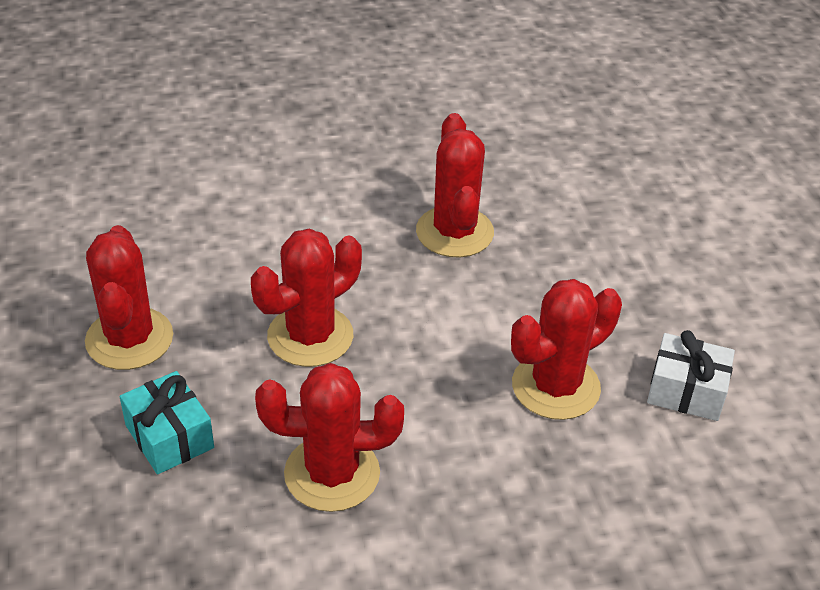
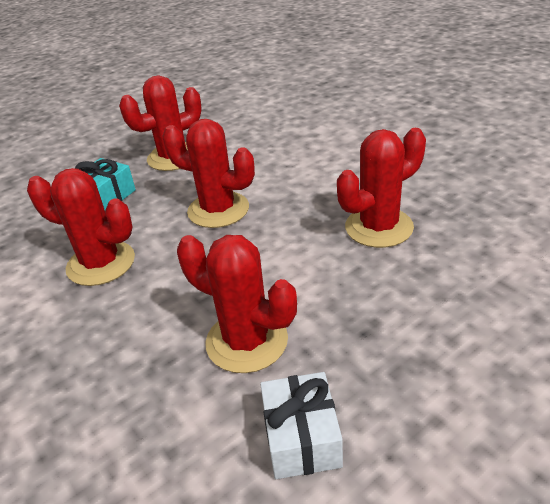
camera: 70 degrees right, 5 degrees down
red cactus [255,363,404,512] -> red cactus turned 45 degrees counterclockwise [27,168,135,286]

